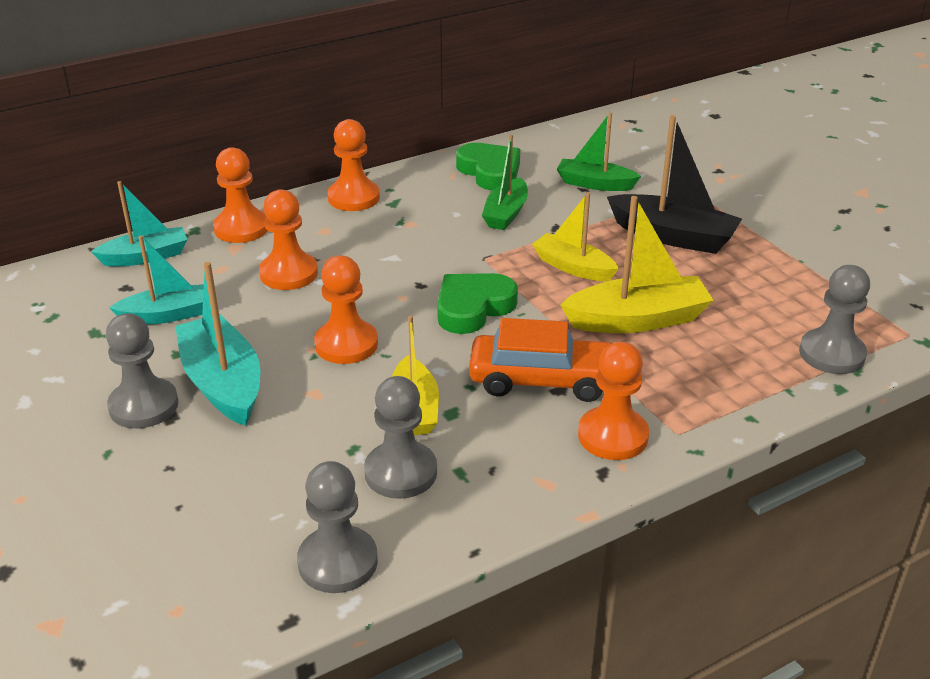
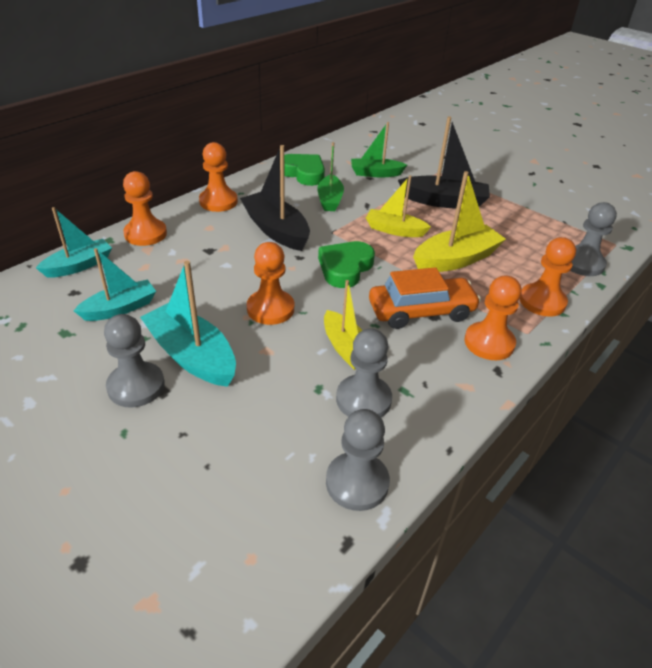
camera: 20 degrees left, 5 degrees up
orange pawn [259,189,318,290] -> orange pawn moved to [520,237,576,316]
none -> black boat [240,145,310,251]

